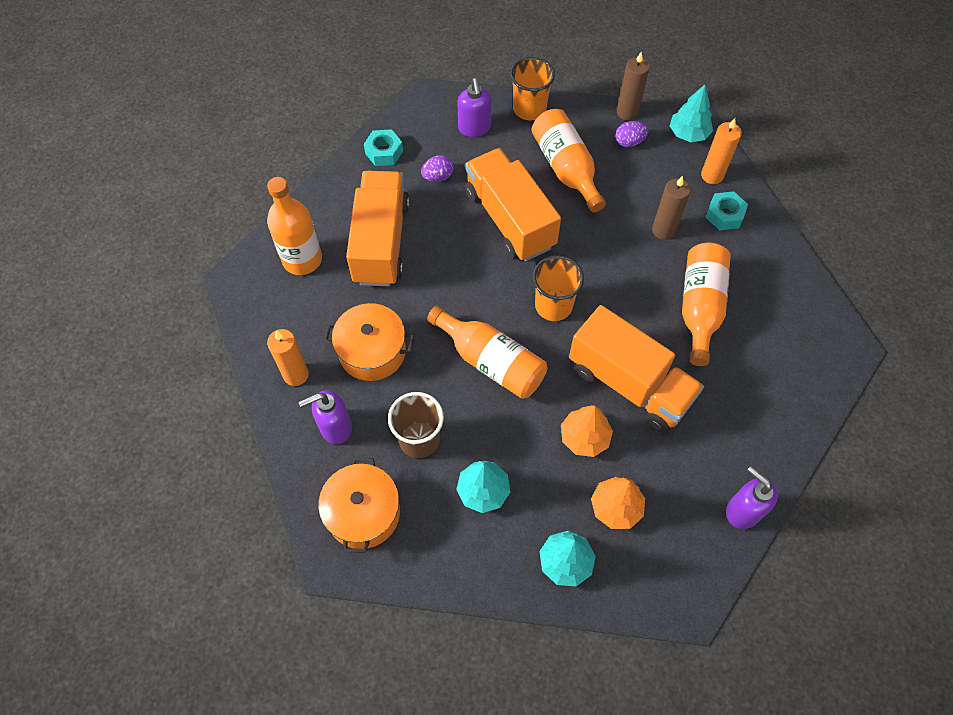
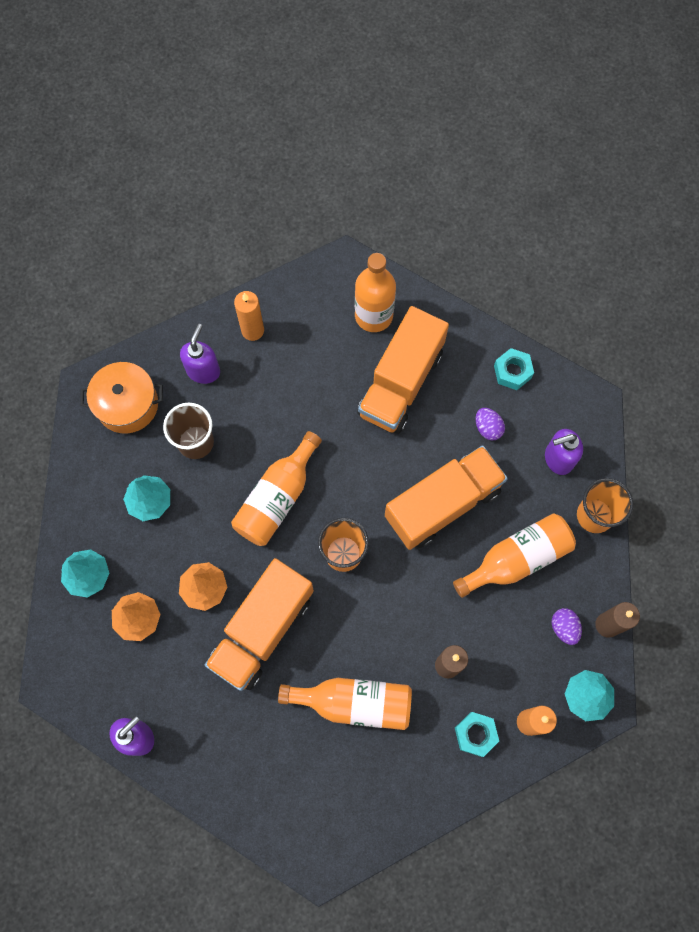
camera: 85 degrees right, 10 degrees up
purple soap dispenser [299,390,352,444] -> purple soap dispenser turned 45 degrees clockwise [180,324,220,384]
orange pot [324,303,414,381] -> none
orange truck [346,171,410,286] -> orange truck turned 120 degrees clockwise [357,306,449,434]

